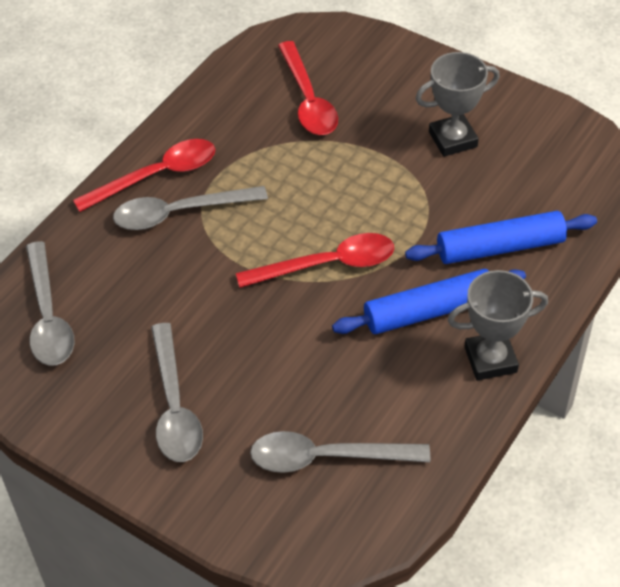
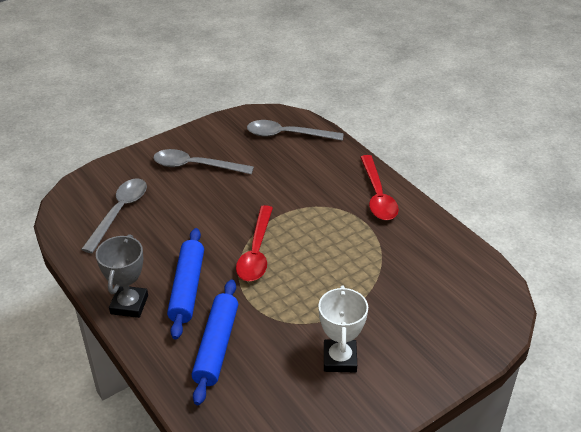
camera: 110 degrees right, 10 degrees down
grey spoon [113,186,268,230] -> none
red spoon [278,41,338,135] -> none
grey trophy [415,52,500,157] -> white trophy [318,286,368,372]

